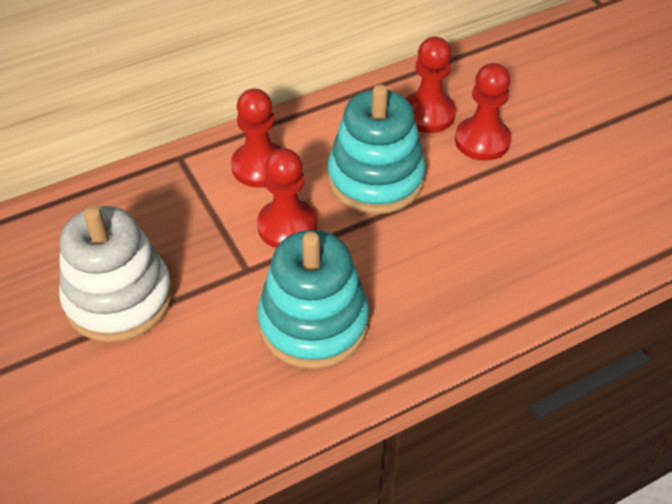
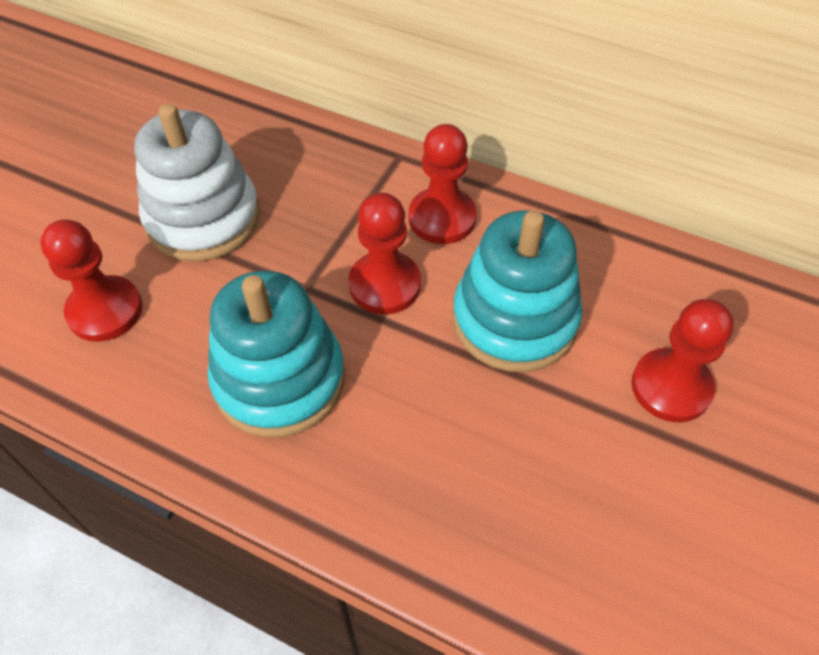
camera: 55 degrees right, 5 degrees up
red pawn [406,37,456,133] -> red pawn moved to [40,219,142,342]

